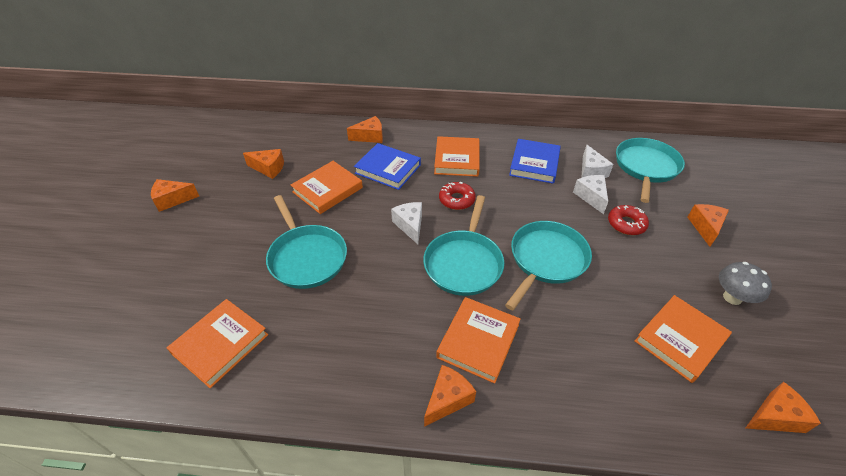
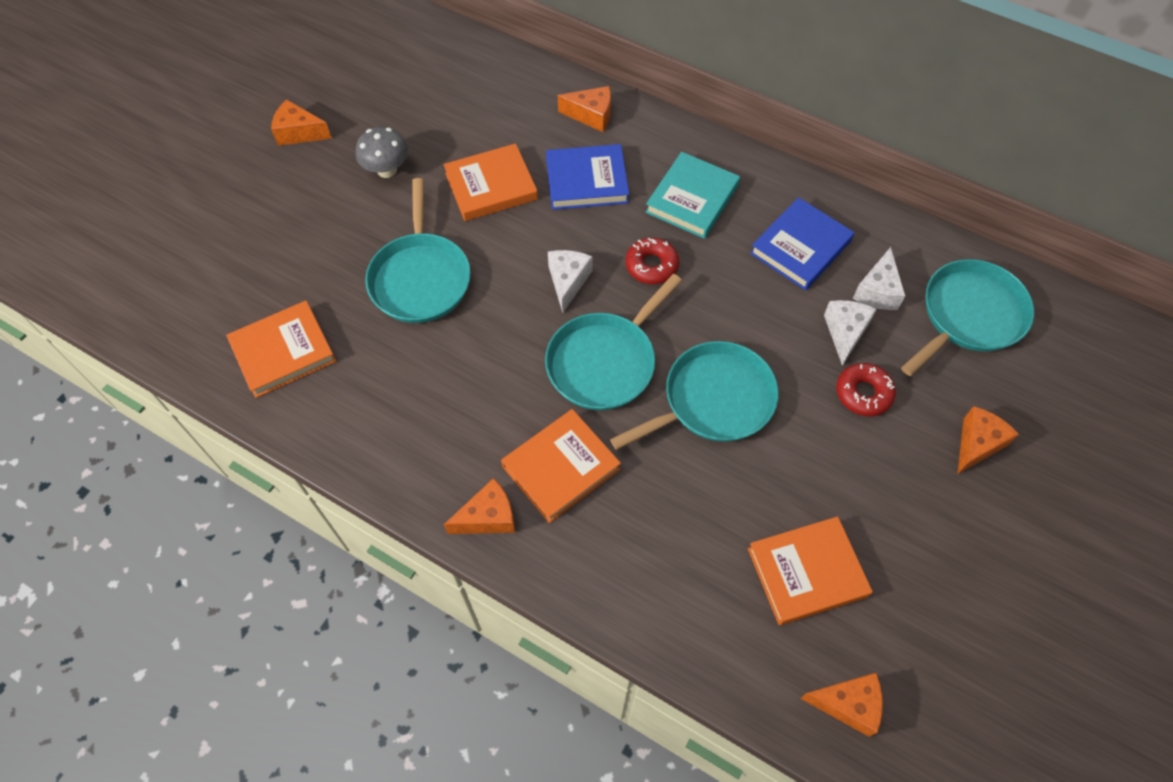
camera: 25 degrees right, 15 degrees up
orange cheese [243,149,284,179] -> none
blue book [354,143,421,190] -> blue book turned 60 degrees counterclockwise [546,144,629,210]
orange book [434,136,480,177] -> turquoise book [645,152,740,239]
grey mushroom [719,262,772,305] -> grey mushroom moved to [356,127,408,178]

